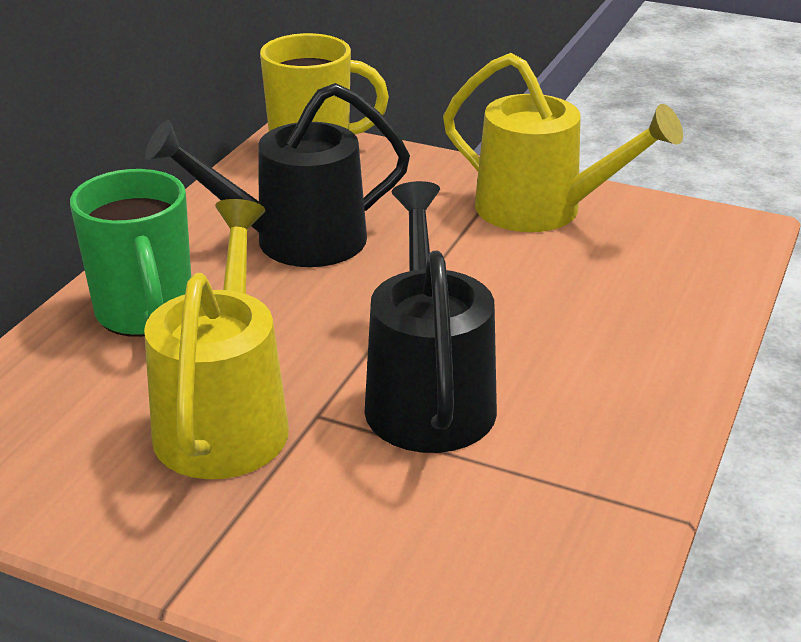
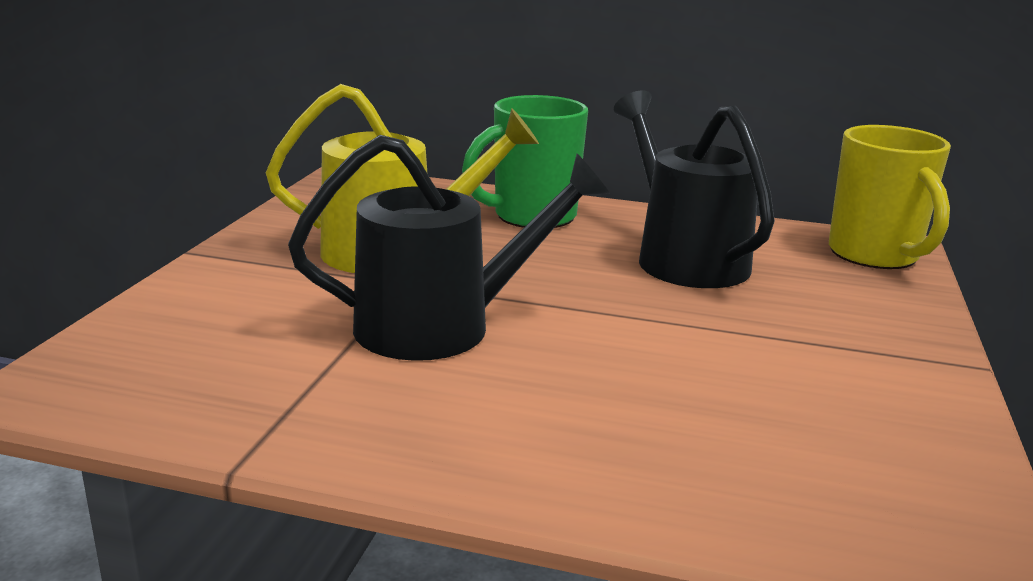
camera: 80 degrees right, 10 degrees down
yellow watering can [443,53,683,232] -> none

